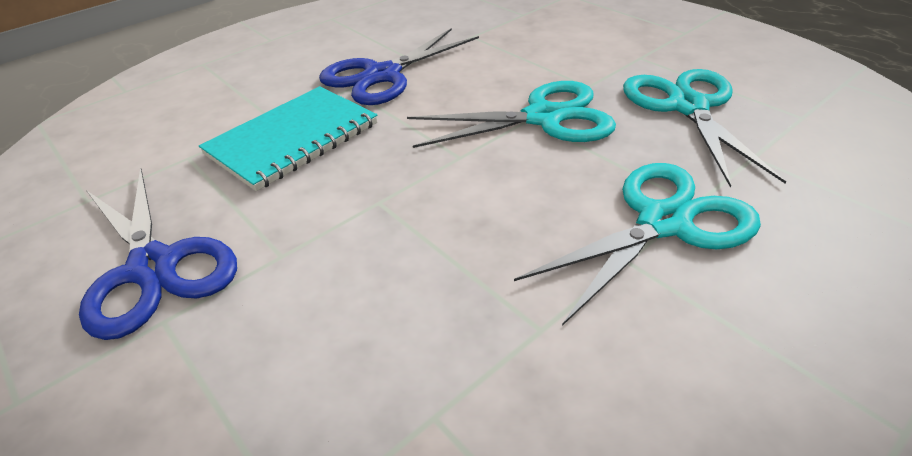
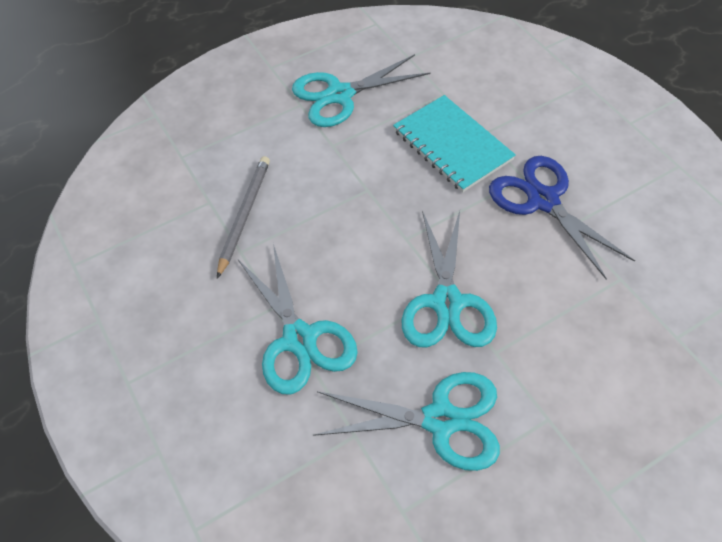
camera: 100 degrees right, 15 degrees up
blue scissors [79,167,237,340] -> turquoise scissors [292,54,430,127]
none -> grey pencil [217,156,270,278]

